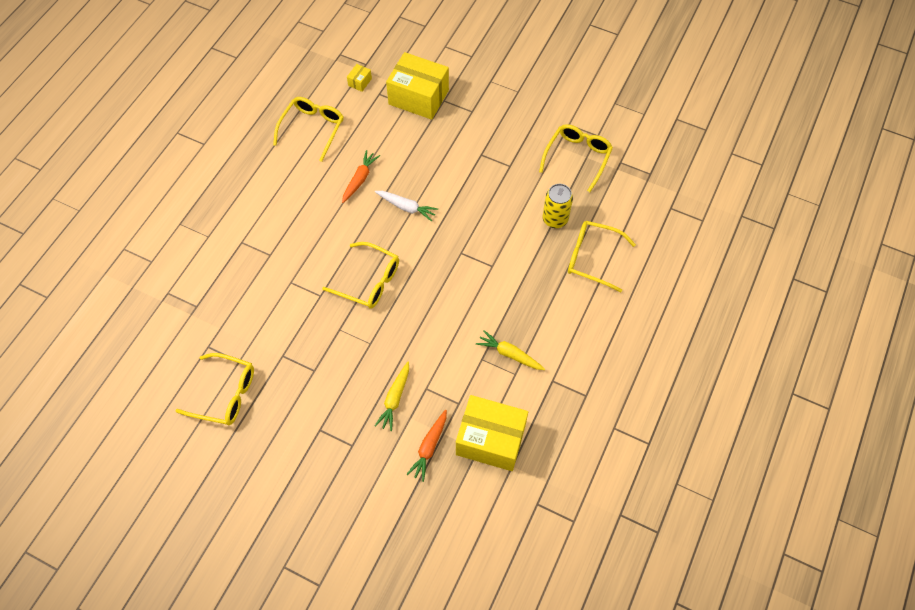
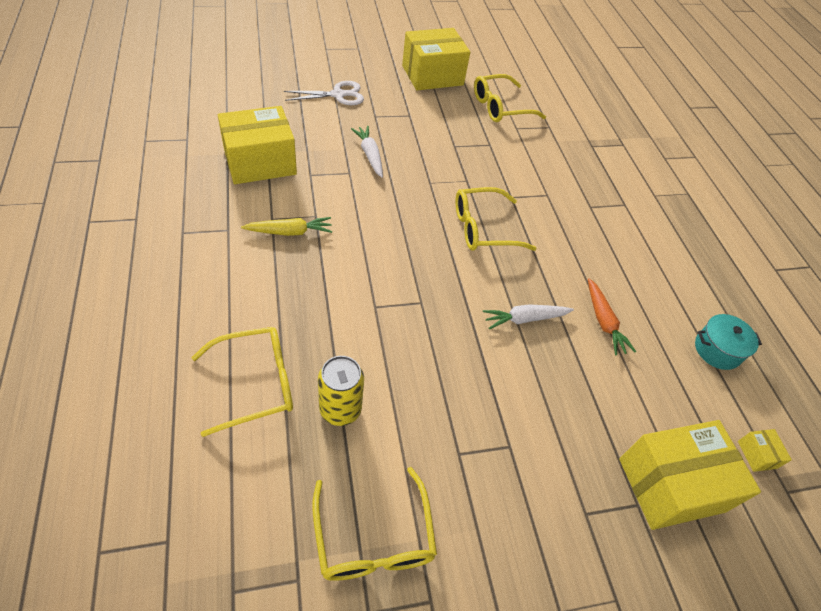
camera: 135 degrees right, 10 degrees down
yellow glasses [273,97,343,162] -> turquoise pot [695,314,762,370]
yellow carrot [375,361,409,431] -> white carrot [351,126,383,178]
orange carrot [406,410,447,482] -> none
none -> white scissors [284,81,364,105]
none -> yellow box [402,28,470,90]

